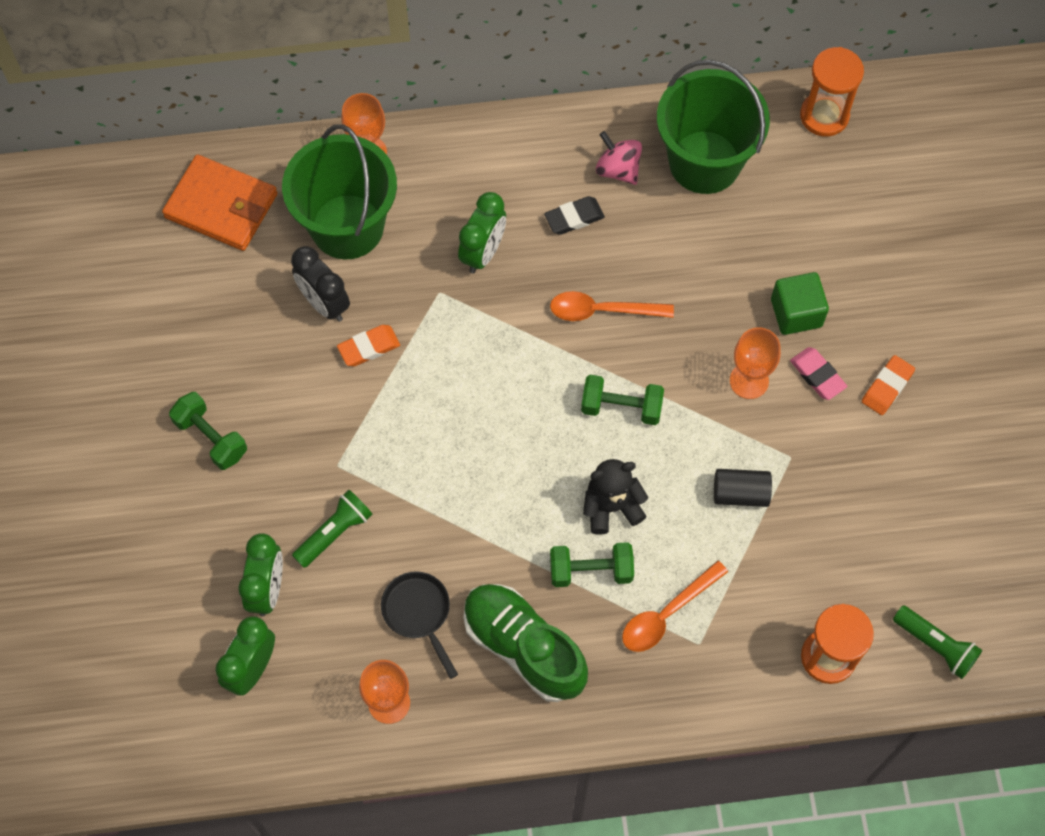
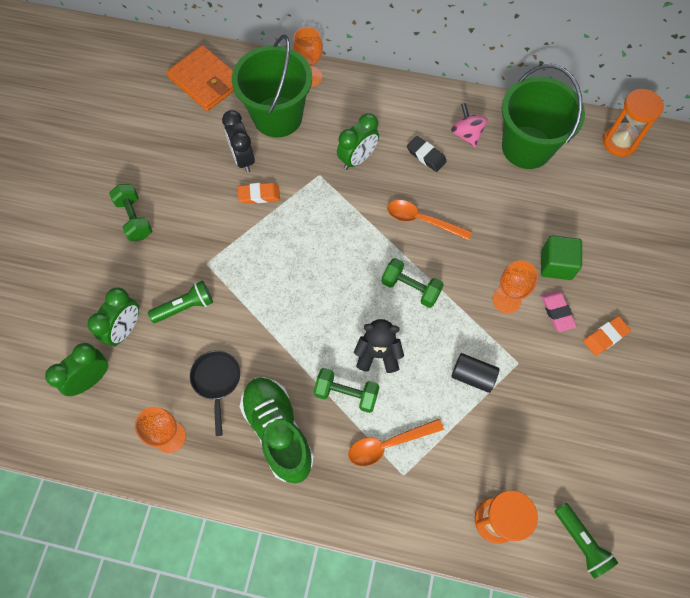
camera: 20 degrees right, 0 degrees up
black eraser [544,196,605,235] -> black eraser turned 45 degrees clockwise [407,136,447,172]

